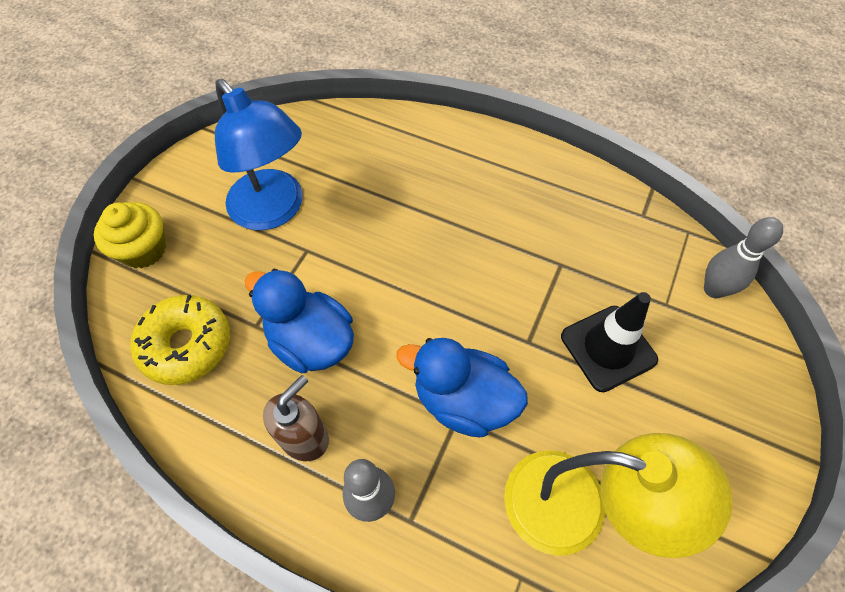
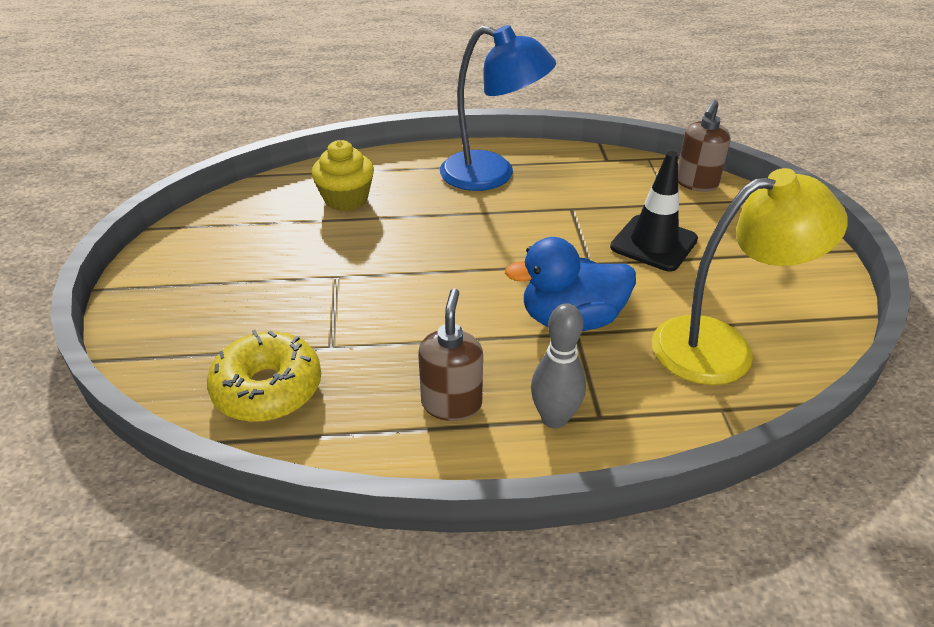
camera: 30 degrees left, 20 degrees down
yellow cupcake [94,202,166,268] -> yellow cupcake moved to [312,140,374,211]
blue lamp [215,79,303,230] -> blue lamp moved to [440,25,556,191]
blue duck [245,268,354,373] -> none
grey bowling pin [704,217,783,298] -> brown soap dispenser [678,100,731,192]

